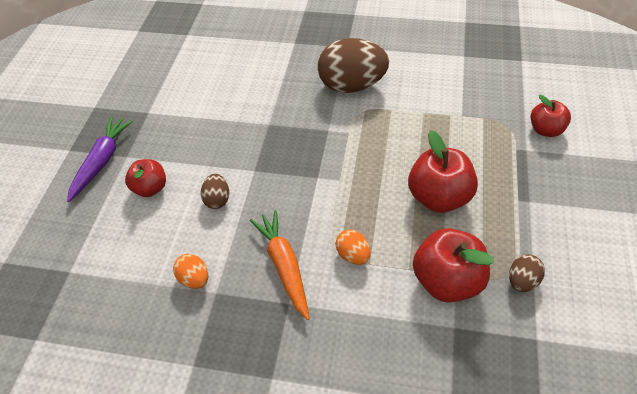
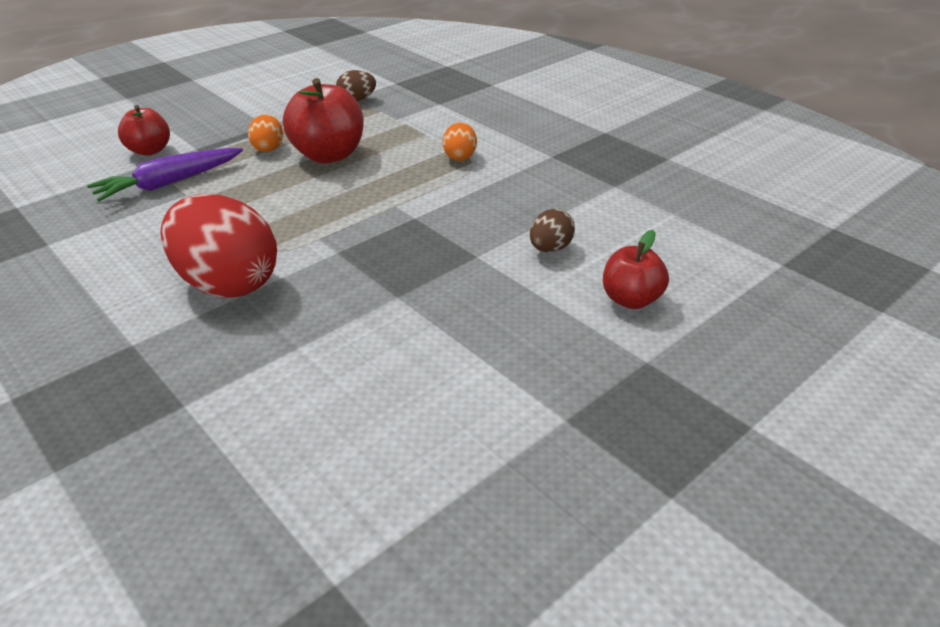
camera: 145 degrees left, 15 degrees down
purple carrot [67,117,133,202] -> purple carrot moved to [87,148,243,201]
orange egg [173,254,208,289] -> orange egg moved to [248,114,283,152]
orange carrot [250,210,310,320] -> none
brown egg [318,38,389,93] -> red egg [161,194,277,298]
red apple [413,228,494,303] -> none

